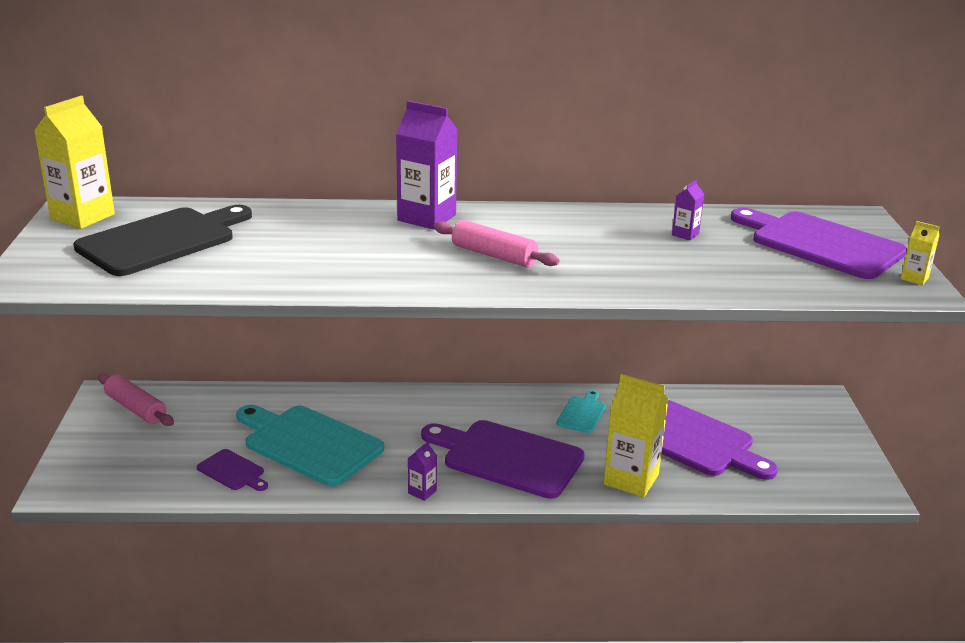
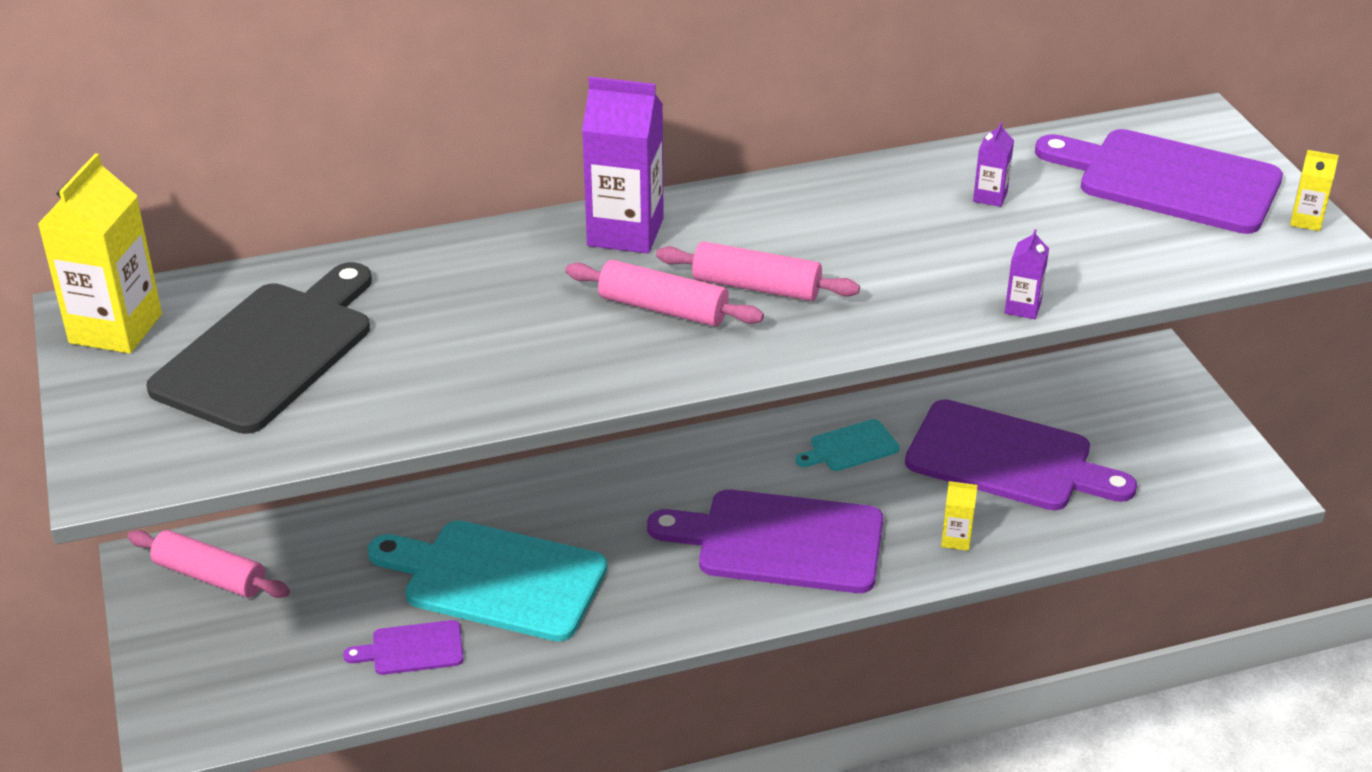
camera: 15 degrees left, 10 degrees up
purple cutting board [197,449,268,491] -> purple cutting board turned 150 degrees clockwise [343,620,464,675]
purple carton [408,441,437,501] -> purple carton moved to [1005,229,1049,319]
turquoise cutting board [557,390,606,433] -> turquoise cutting board turned 120 degrees counterclockwise [795,419,900,471]
yellow carton [603,374,669,497] -> yellow carton [941,481,978,551], size x0.47
none -> pink rolling pin [565,260,764,326]

